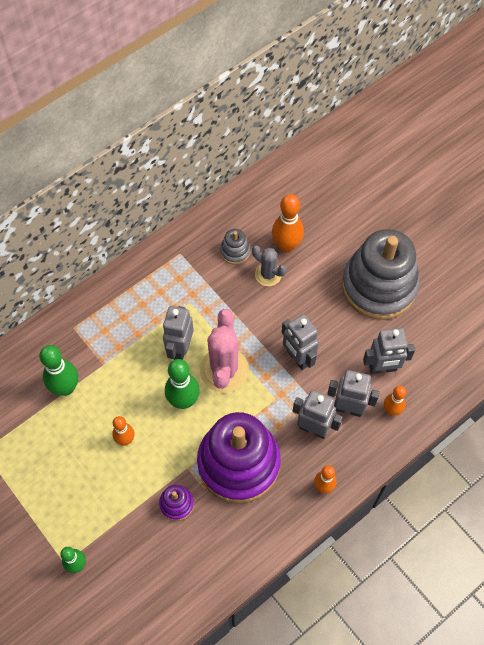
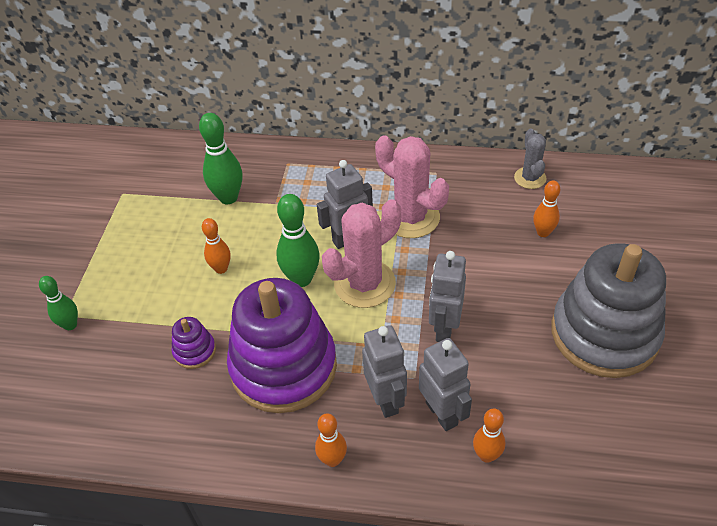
camera: 50 degrees right, 15 degrees down
grey stacking toy [220,229,251,265] -> none
grey cactus [252,245,287,286] -> grey cactus moved to [514,129,547,189]
orange bowling pin [272,194,304,253] -> orange bowling pin [533,181,560,237], size x0.62
grey robot [363,328,415,374] -> none
none -> pink cactus [375,135,449,238]

